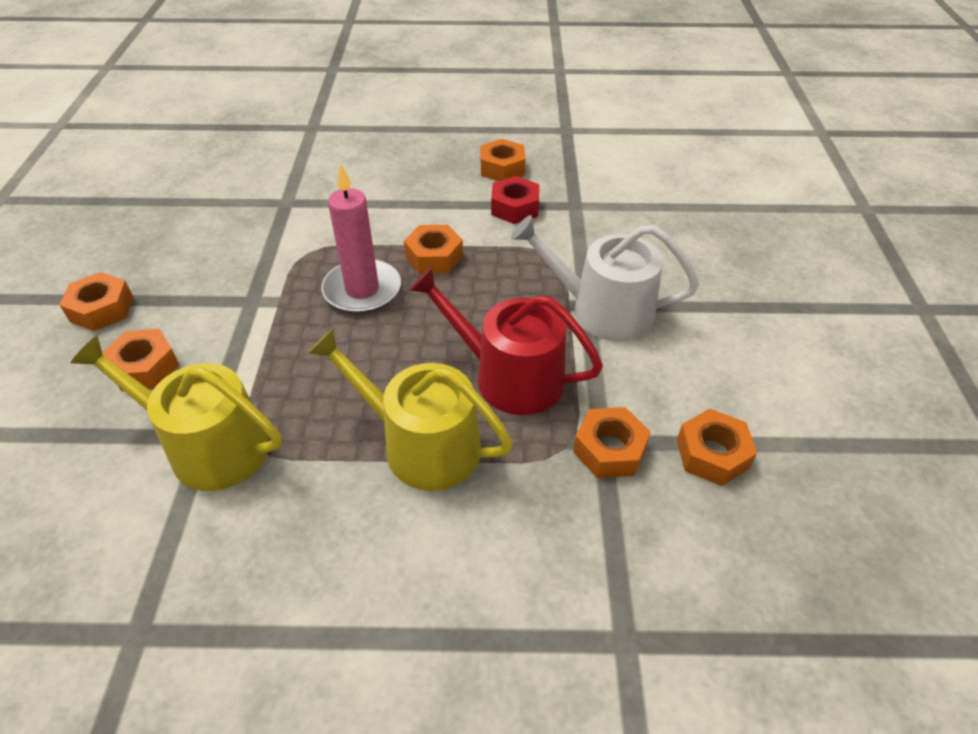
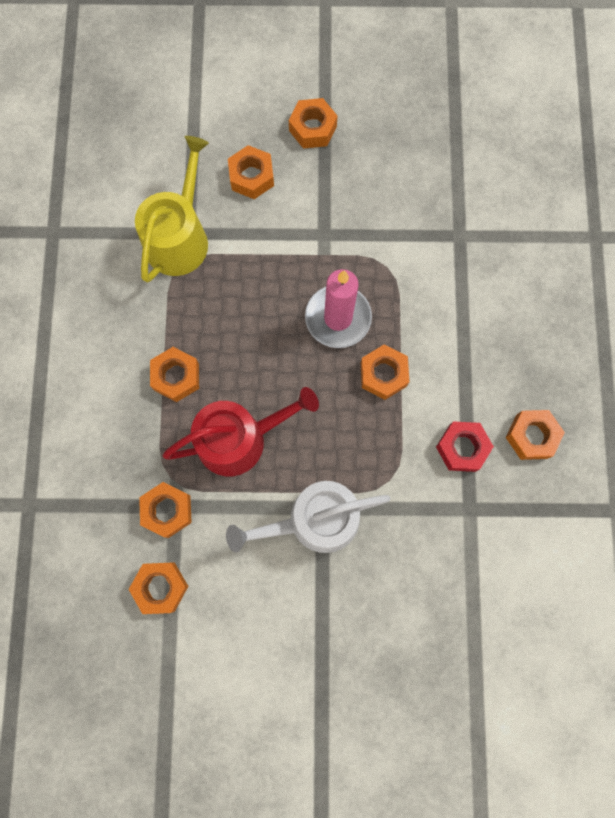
camera: 90 degrees right, 30 degrees up
yellow watering can [308,328,513,491] -> orange nut [150,347,199,402]
red watering can [409,267,603,415] -> red watering can turned 45 degrees clockwise [162,387,319,476]
white watering can [511,215,699,341] -> white watering can turned 120 degrees counterclockwise [226,481,390,553]

